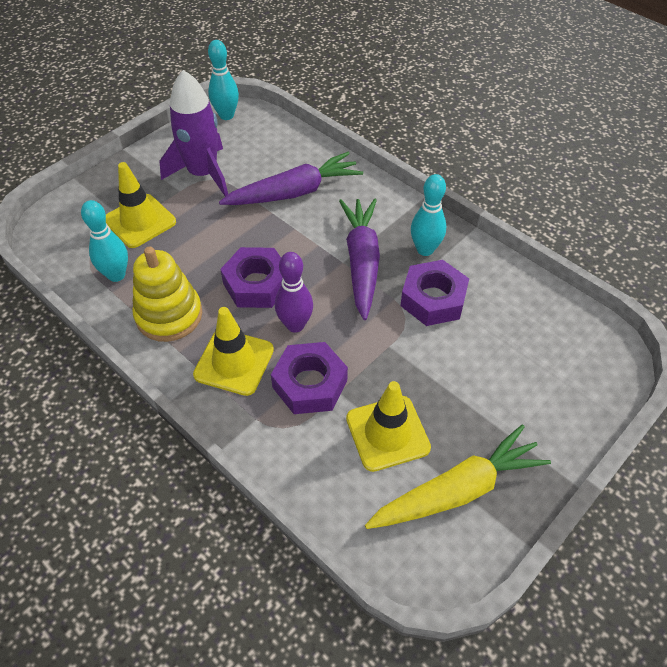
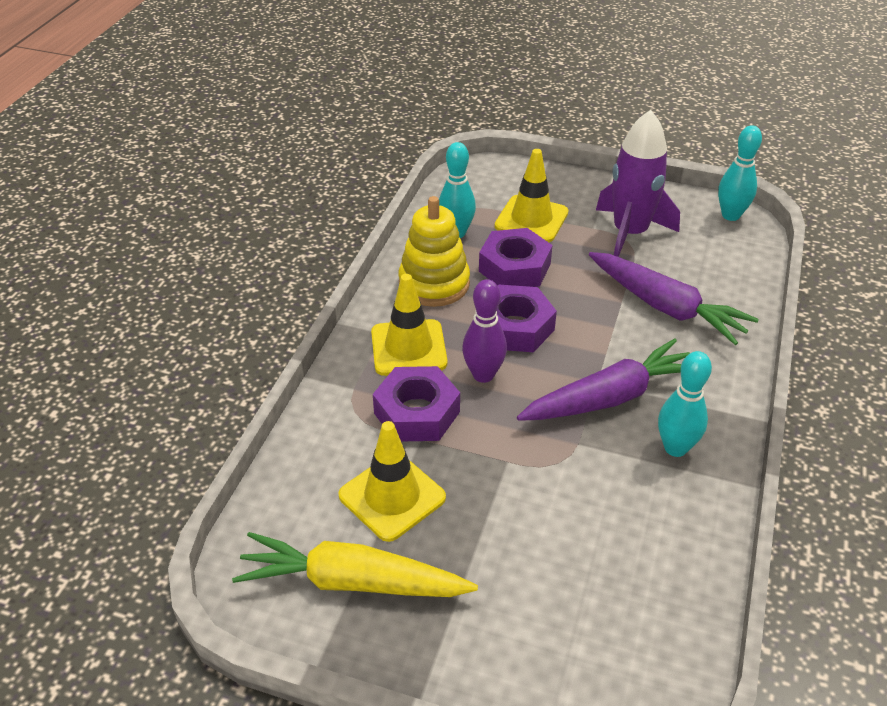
camera: 65 degrees right, 10 degrees down
yellow carrot [365,424,551,529] -> yellow carrot turned 150 degrees clockwise [232,532,478,597]
purple nut [400,260,469,326] -> purple nut moved to [479,228,553,287]

